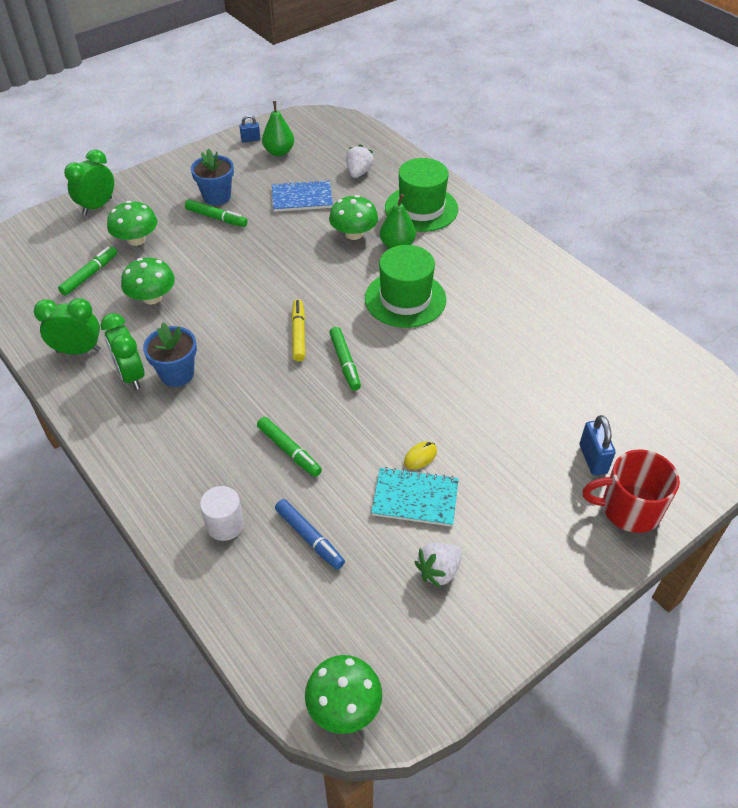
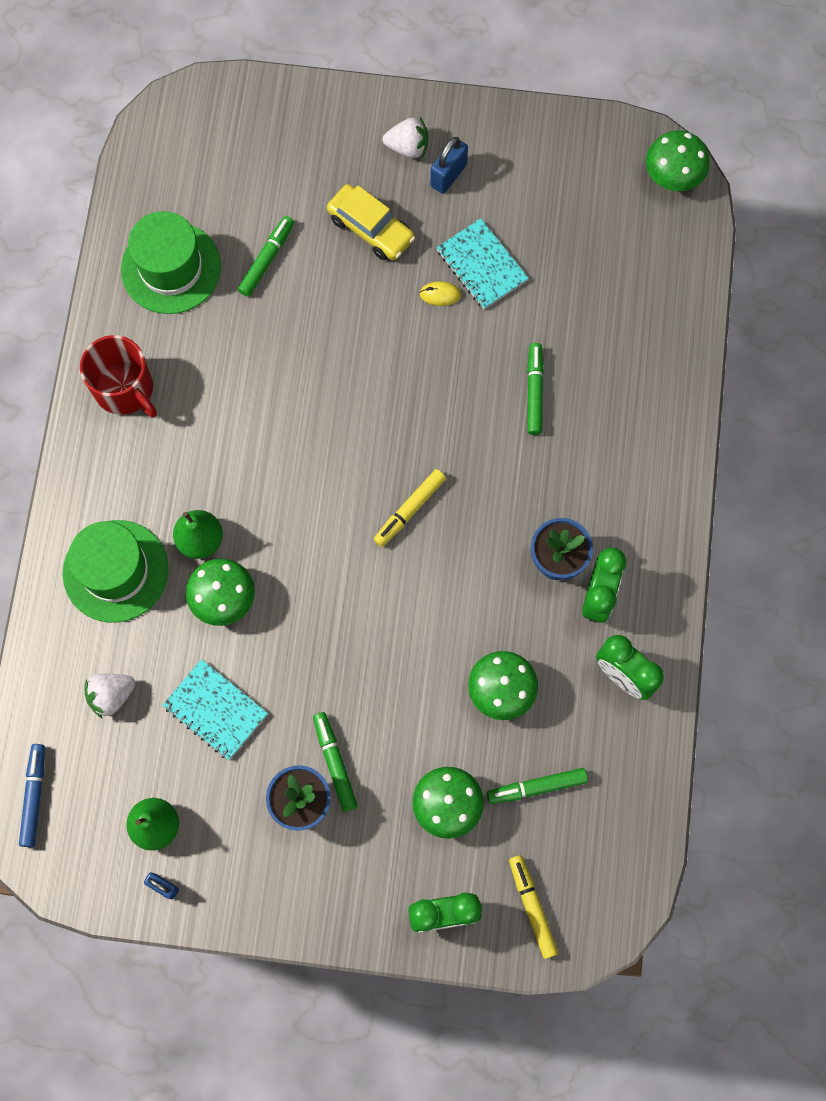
camera: 135 degrees left, 25 degrees up
white cylinder [200,486,244,541] -> none
blue notebook [272,180,333,212] -> turquoise notebook [162,659,268,760]
blue marker [275,499,345,570] -> blue marker moved to [19,744,45,847]
green marker [329,327,361,391] -> green marker moved to [238,216,294,297]
green hat [365,245,446,328] -> green hat moved to [121,211,221,314]
white strawberry [415,543,462,588] -> white strawberry moved to [383,117,428,158]
blue padlock [579,415,616,476] -> blue padlock moved to [430,137,468,194]
red mug [582,449,680,533] -> red mug moved to [80,335,157,418]
none -> yellow car [327,184,415,260]
none -> yellow marker [509,855,558,959]

